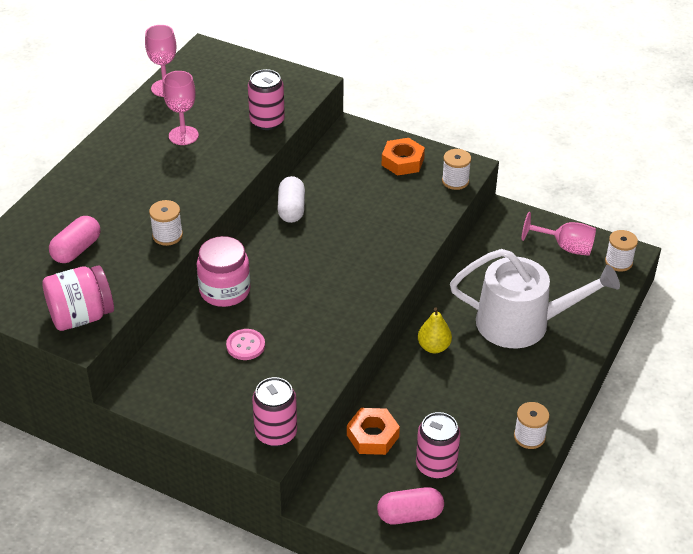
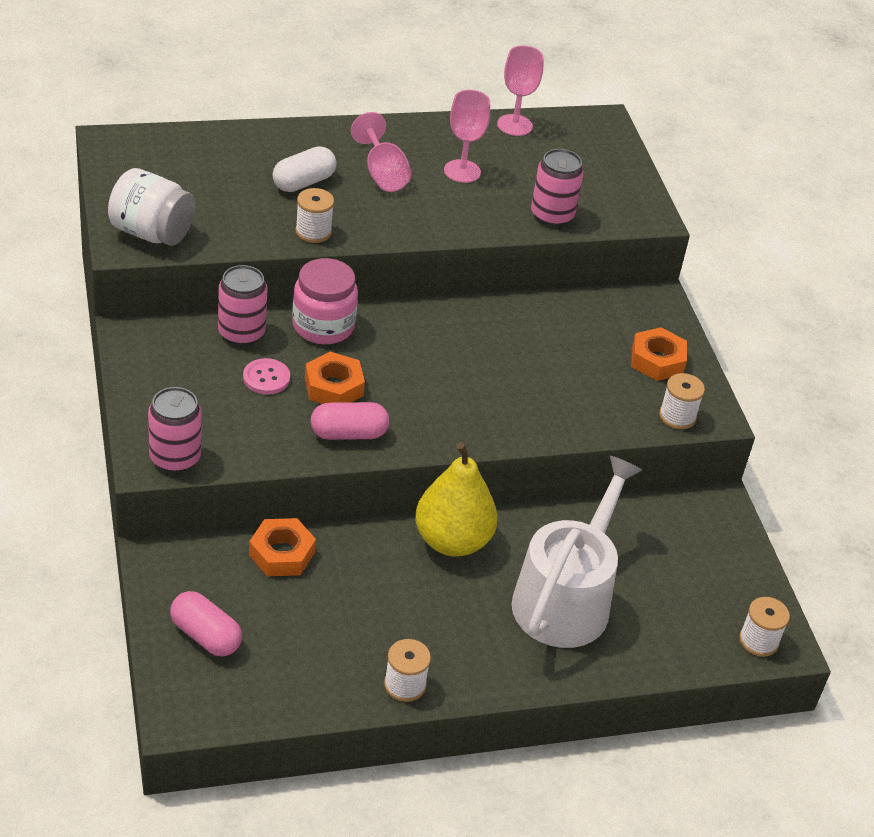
camera: 45 degrees right, 0 degrees up
pink jar [42,265,114,331] -> white jar [108,168,195,246]
pink capsule [49,216,100,263] -> pink capsule moved to [310,402,389,440]
white capsule [277,176,305,223] -> white capsule moved to [272,146,336,192]
pink can [416,412,460,479] -> pink can moved to [218,265,268,346]
yellow pear [418,307,452,353] -> yellow pear [415,442,497,557], size x1.81
white watering can [450,249,620,348] -> white watering can turned 120 degrees counterclockwise [511,456,642,648]
pink goblet [522,212,596,256] -> pink goblet moved to [351,112,411,192]
none -> orange nut [305,352,365,404]

